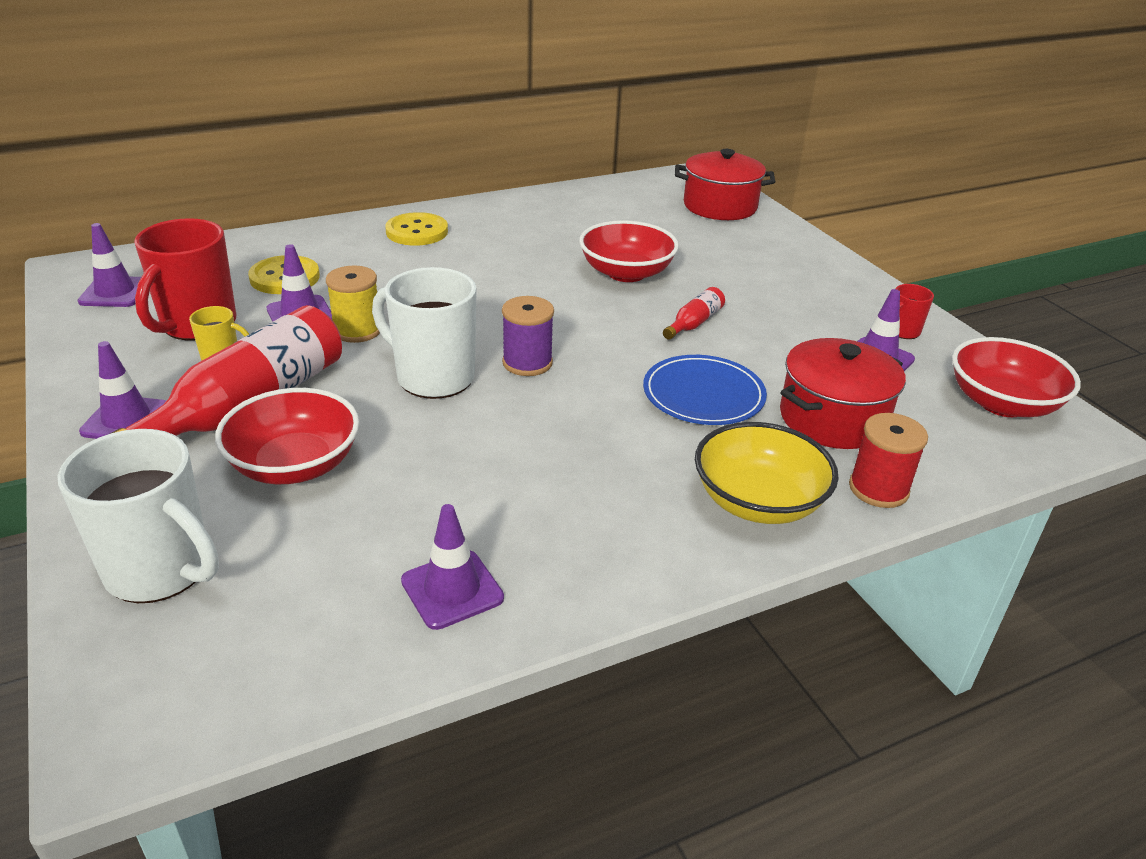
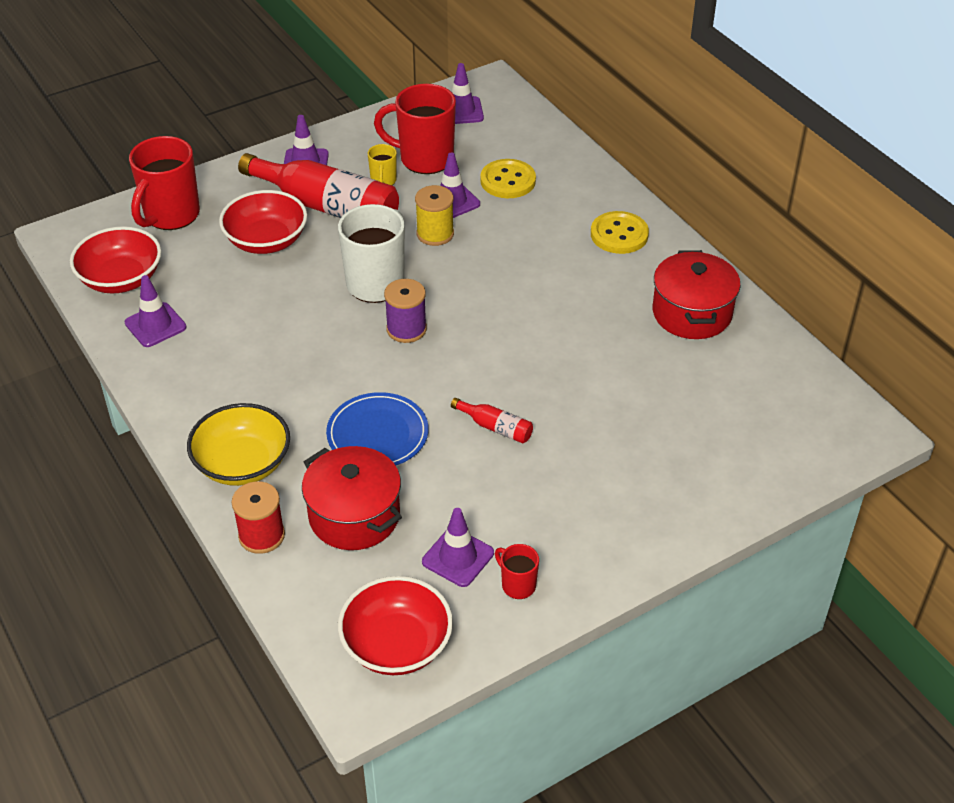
camera: 85 degrees right, 10 degrees up
white mug [58,429,219,603] -> red mug [129,136,200,230]
red bowl [579,220,679,282] -> red bowl moved to [70,226,161,293]
red pot [675,149,775,220] -> red pot moved to [653,250,741,339]

